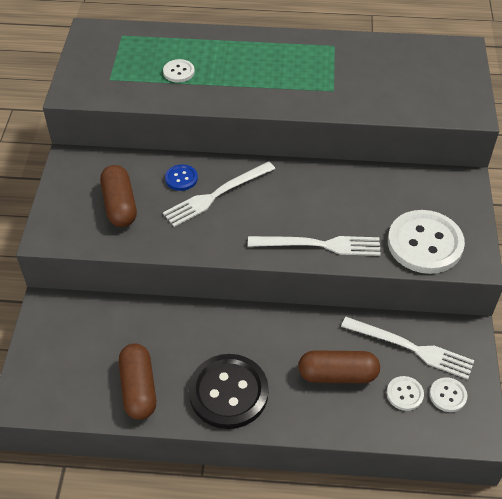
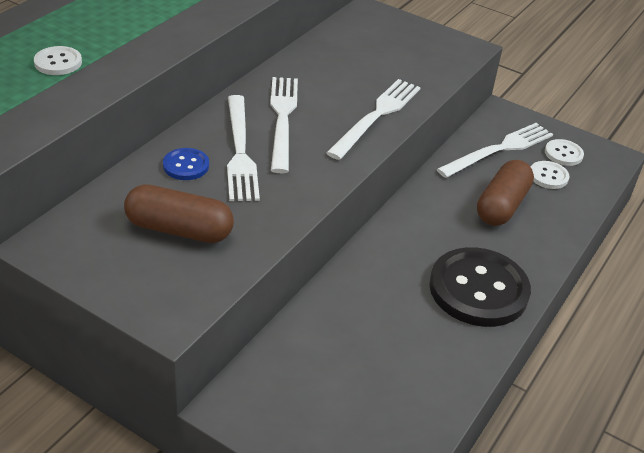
camera: 65 degrees left, 10 degrees down
brown capsule [119,344,156,420] -> none
white button [388,210,465,274] -> none
none -> white fork [270,77,298,173]

